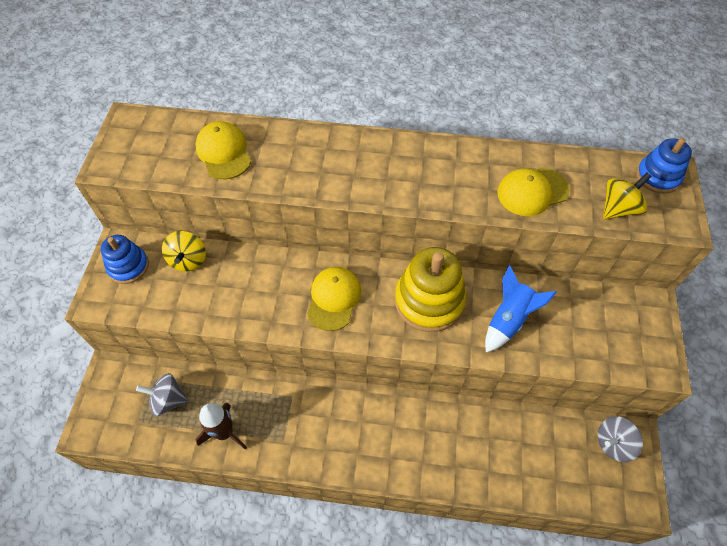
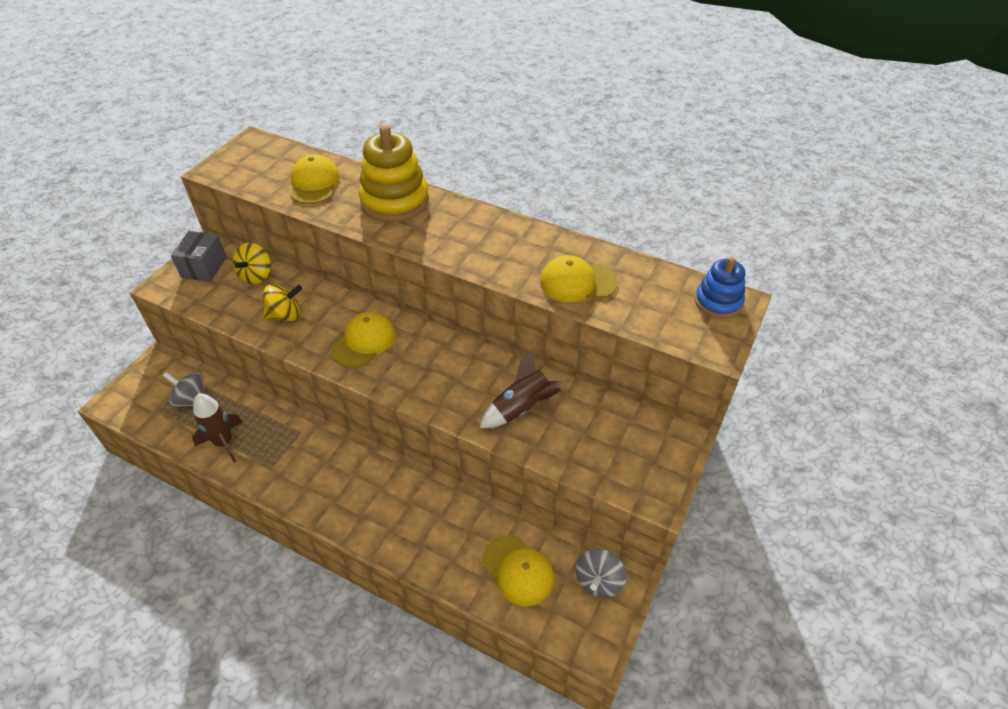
camera: 20 degrees right, 10 degrees down
blue stacking toy [101,235,149,284] -> grey box [171,231,227,282]
yellow stacking toy [395,247,466,332] -> yellow stacking toy moved to [358,125,429,222]
blue rocket [485,265,557,352] -> brown rocket [479,348,563,428]
grey spinning top [598,416,643,462] -> grey spinning top turned 60 degrees counterclockwise [576,549,626,598]
yellow spinning top [603,173,652,219] -> yellow spinning top moved to [263,284,302,321]
none -> yellow cap [482,535,554,606]

